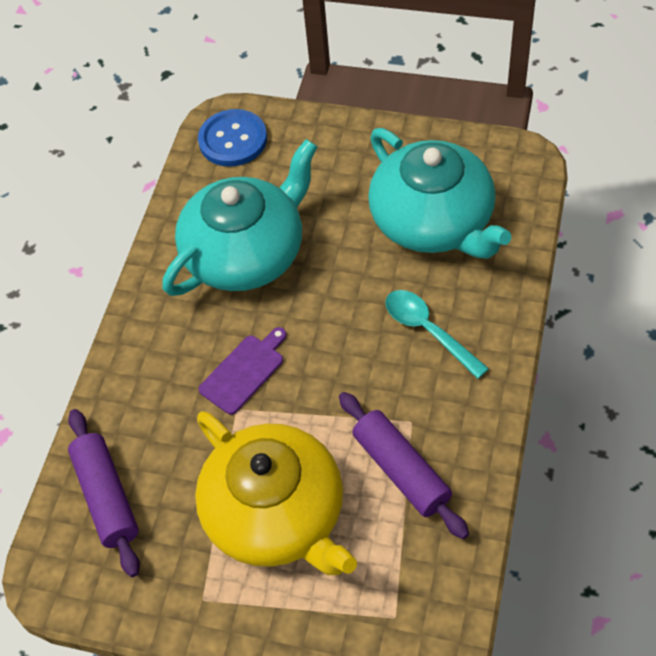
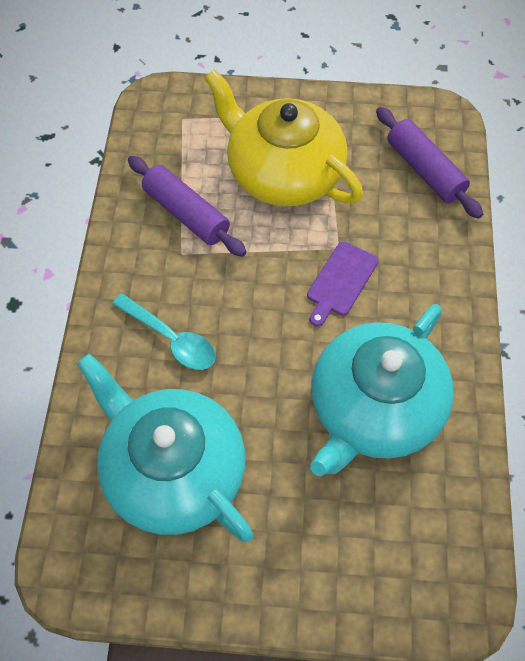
camera: 165 degrees right, 5 degrees up
blue button [198,109,267,167] -> none

